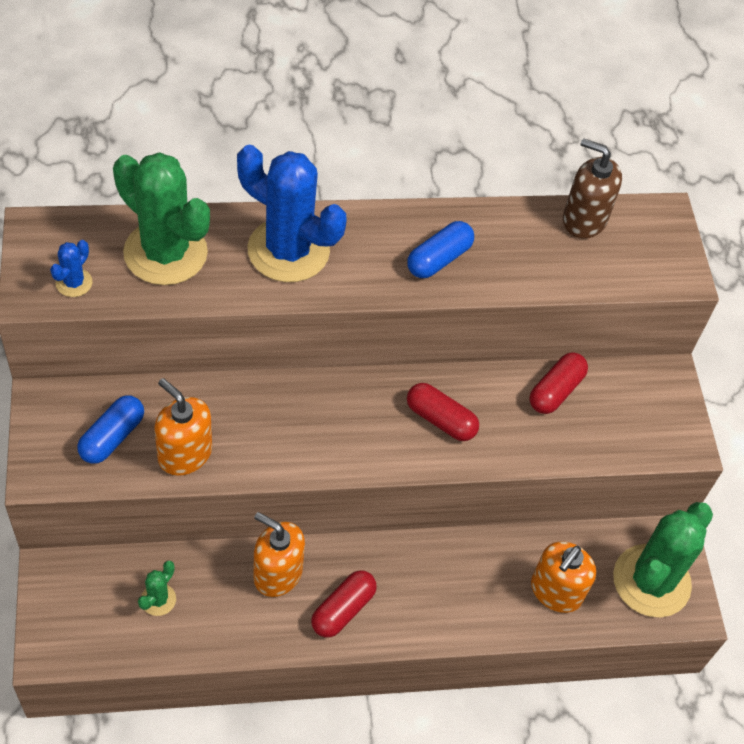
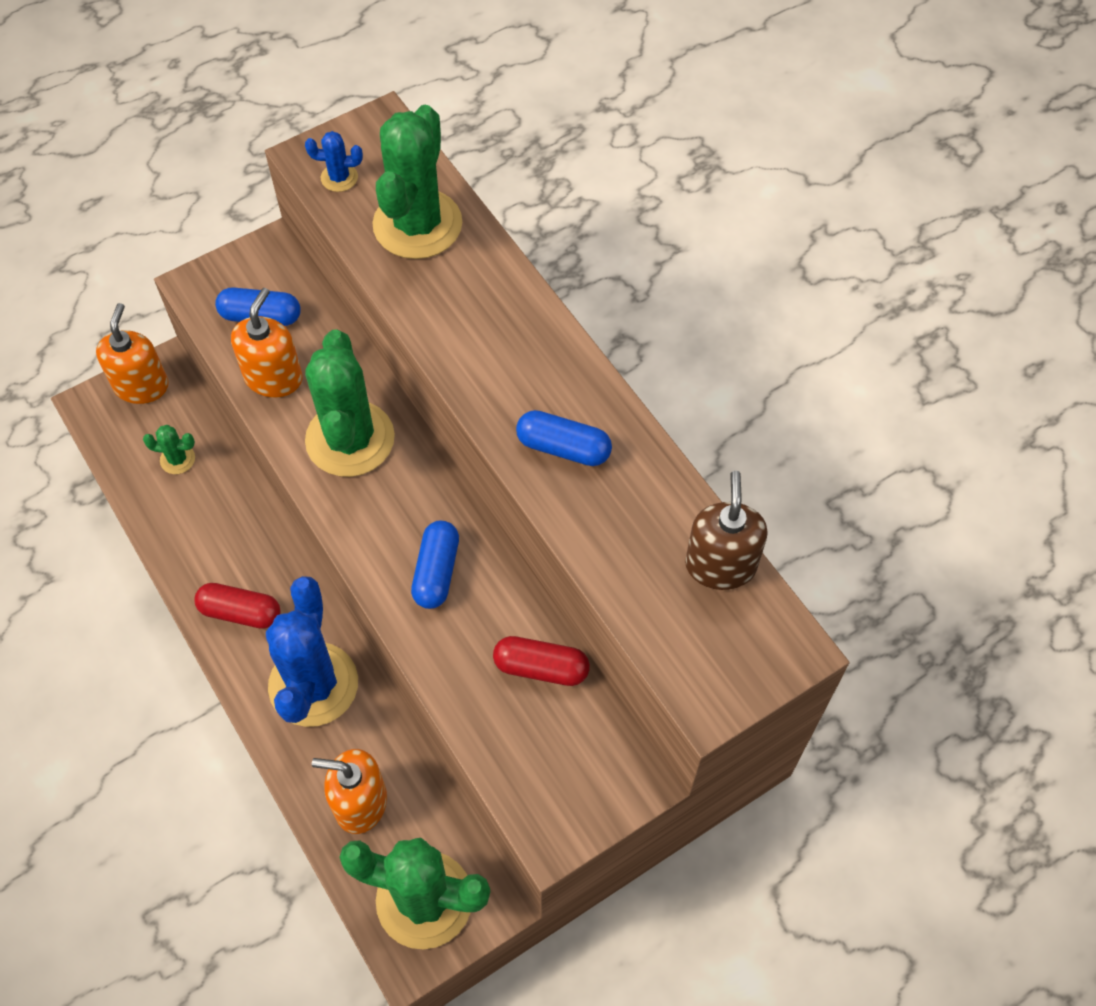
camera: 70 degrees right, 5 degrees up
blue cactus [237,145,347,282] -> blue cactus moved to [266,576,358,727]
orange soap dispenser [253,512,305,597] -> orange soap dispenser moved to [96,303,169,404]
red capsule [407,383,479,441] -> blue capsule [411,521,459,609]
none -> green cactus [305,329,395,477]

